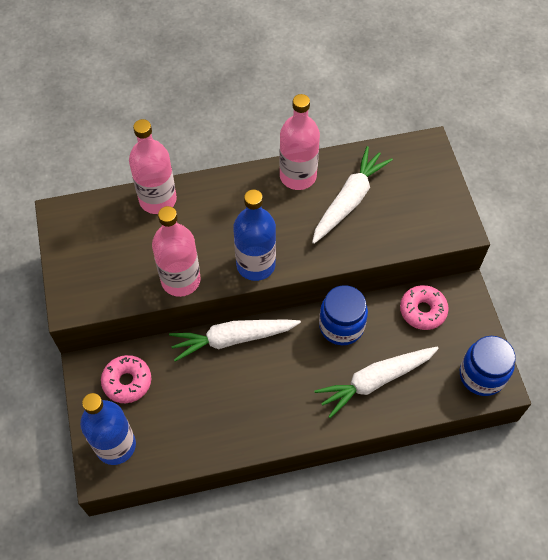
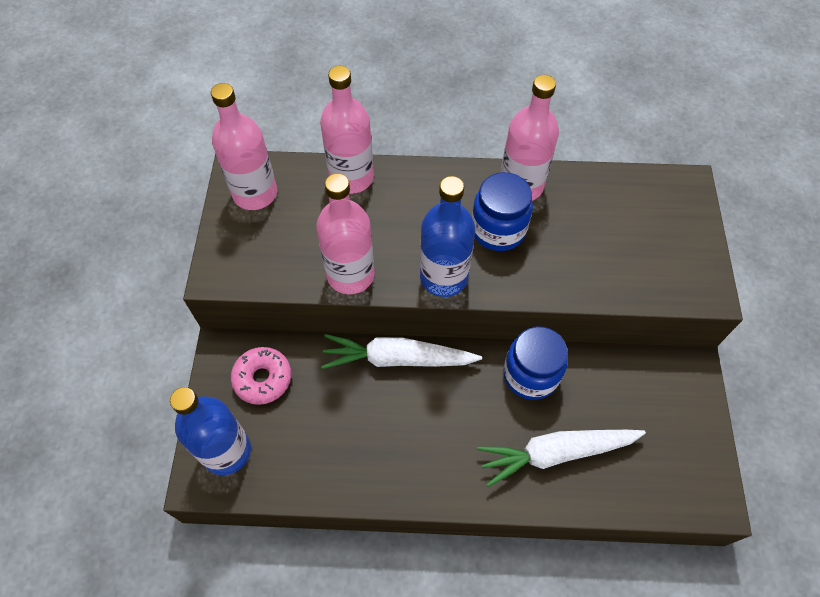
camera: 15 degrees right, 0 degrees up
white carrot [312,146,393,244] -> none
pink donut [400,285,449,330] -> none
blue jar [460,336,516,396] -> blue jar moved to [472,172,533,251]
none -> pink bottle [211,83,277,210]

